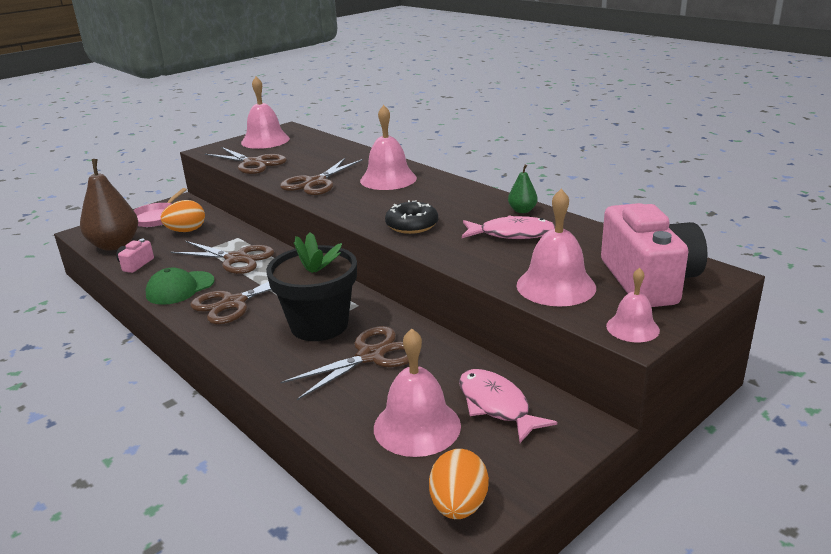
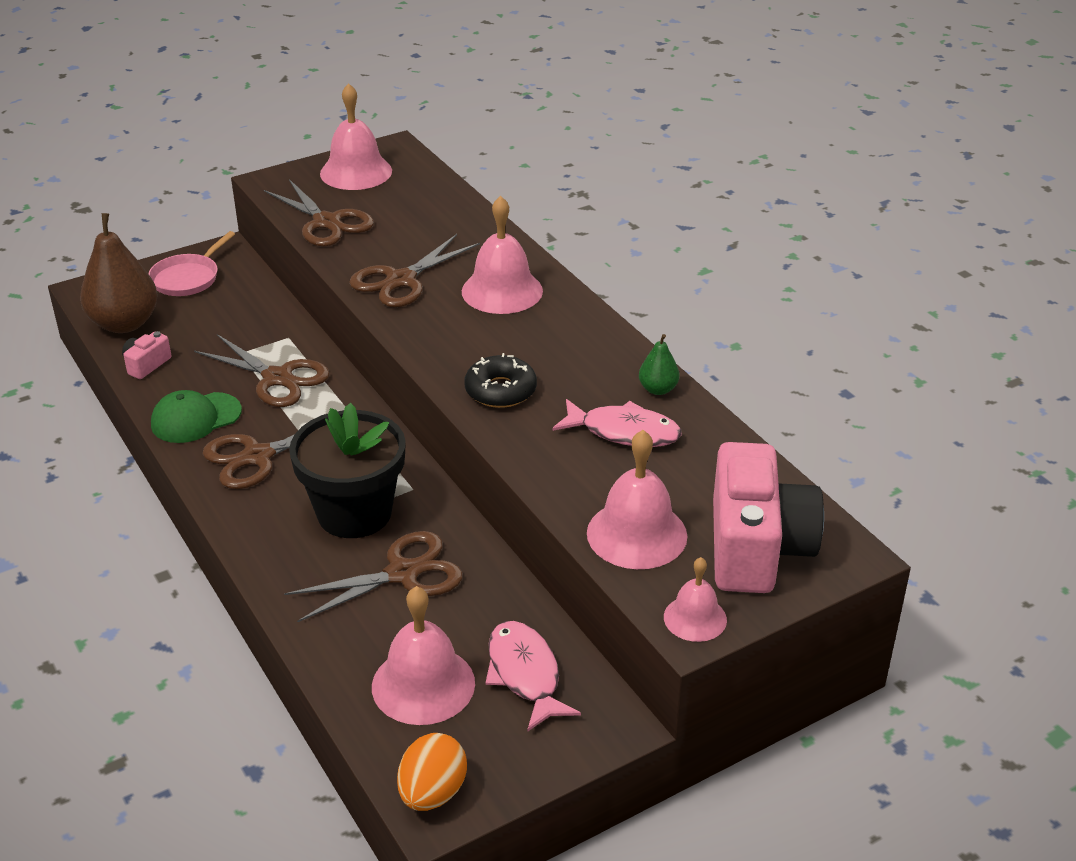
camera: 10 degrees right, 10 degrees up
orange egg [161,200,205,232] -> none

